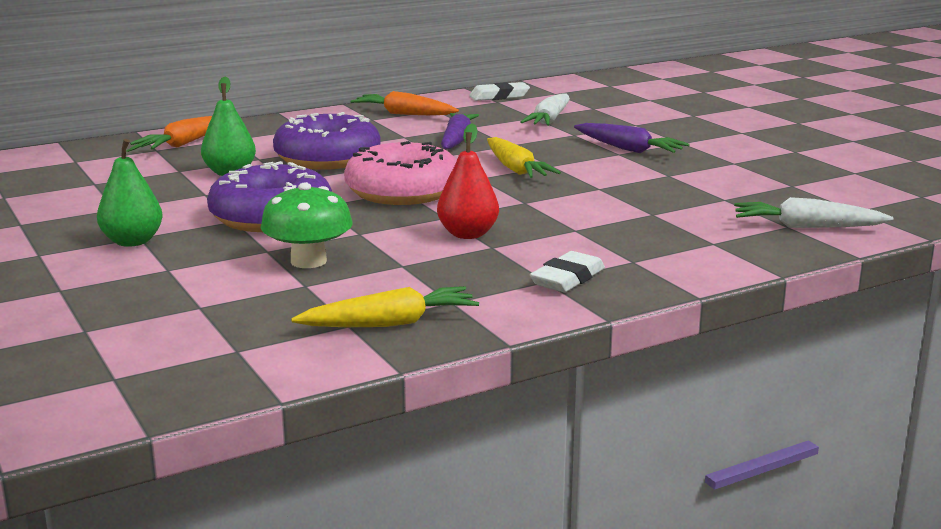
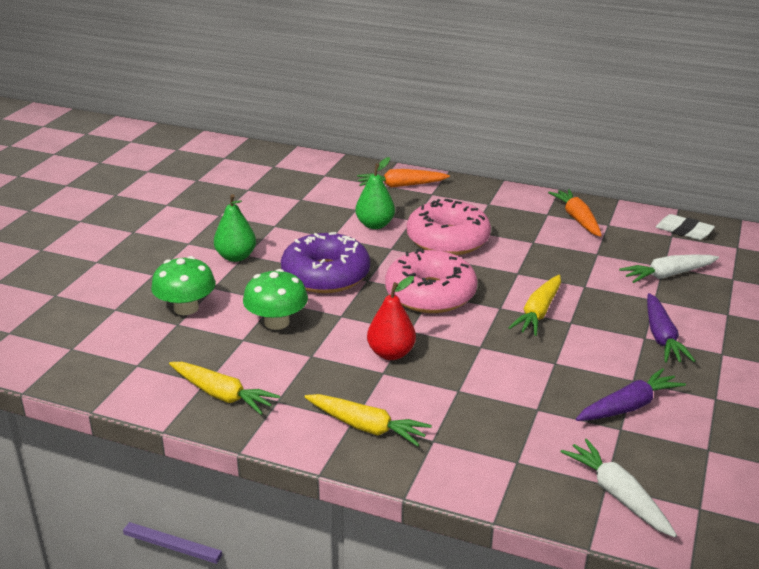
camera: 50 degrees right, 10 degrees up
purple donut [273,112,381,170] -> pink donut [407,199,491,255]
purple carrot [441,113,479,150] -> purple carrot moved to [576,368,686,421]
white eraser [530,251,605,292] -> yellow carrot [305,394,432,447]
none -> green mushroom [151,256,216,315]

